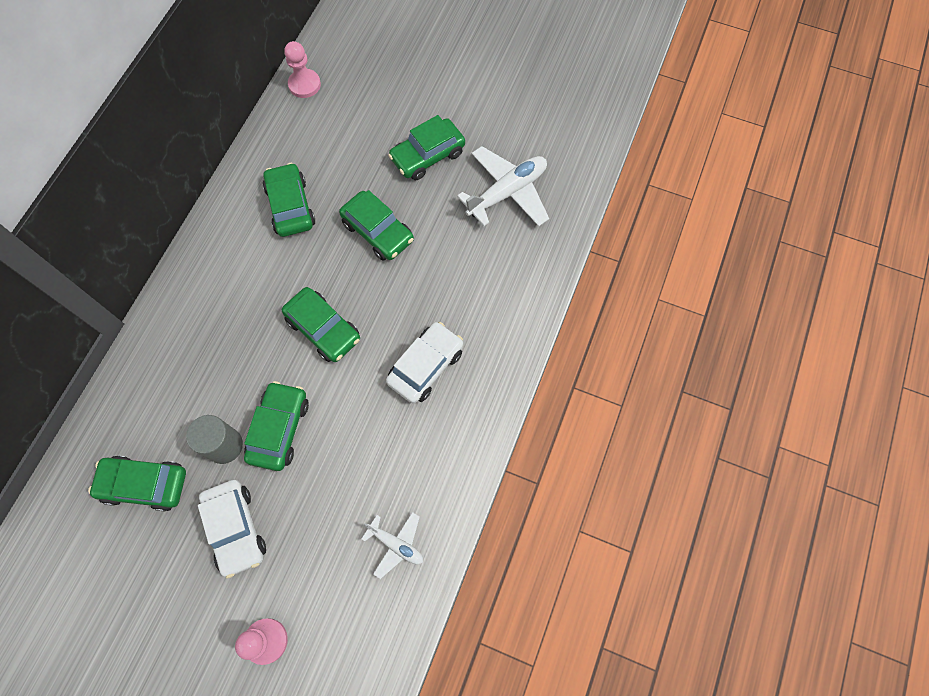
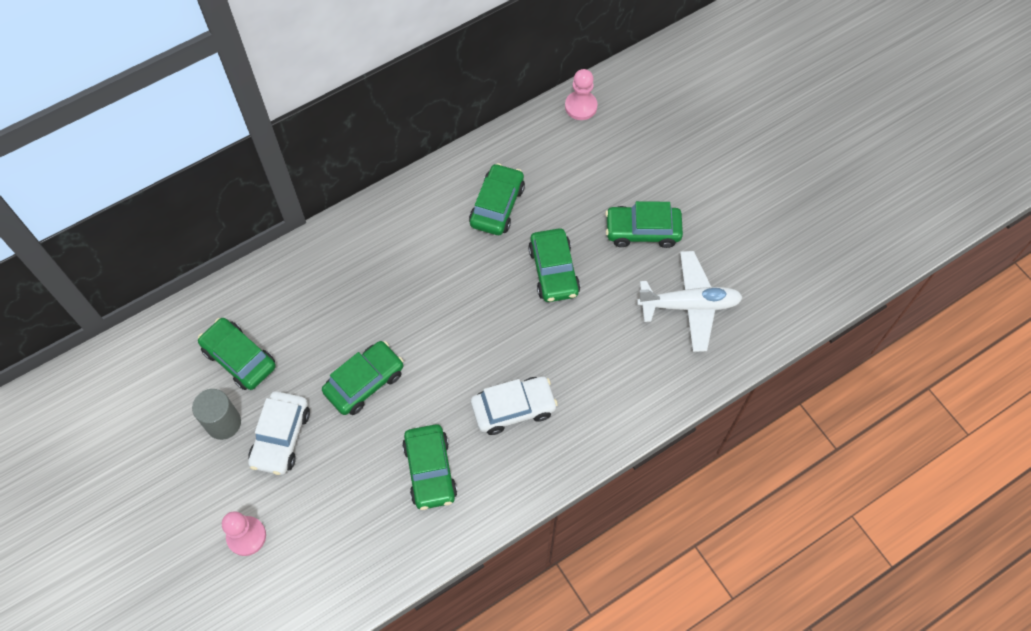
camera: 35 degrees right, 5 degrees down
grey cylinder [186,415,243,464] -> grey cylinder moved to [192,389,241,440]
green car [282,287,360,362] -> green car moved to [402,424,457,510]
white plane [361,512,423,579] -> none

